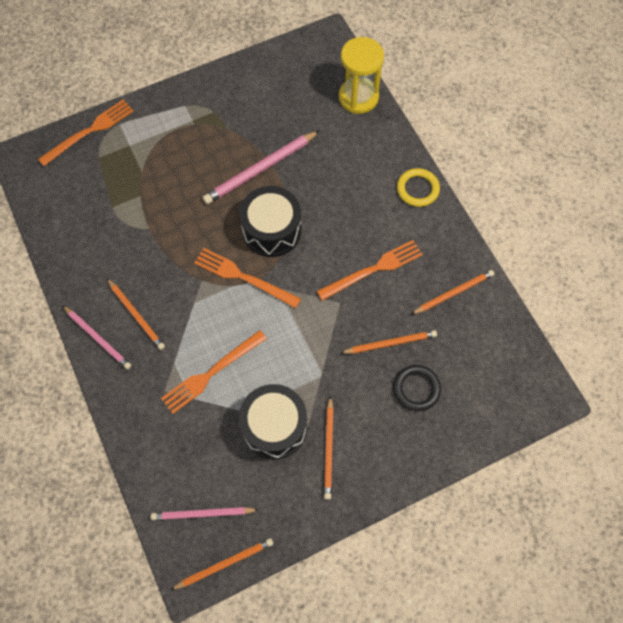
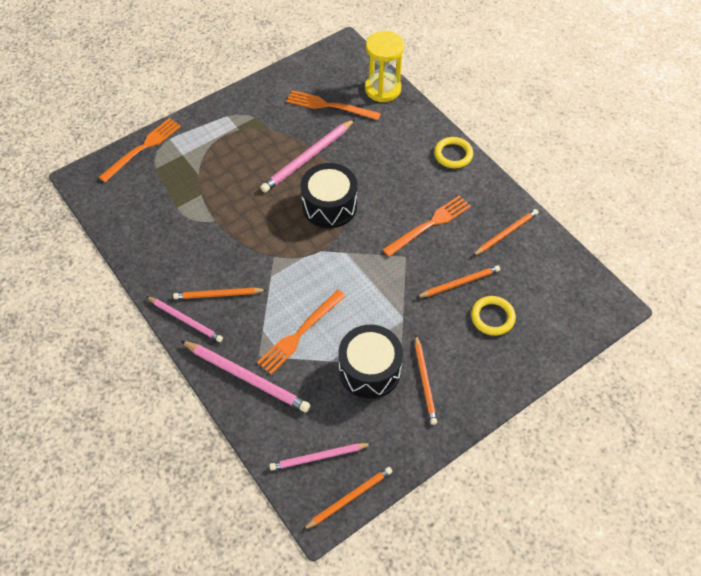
camera: 10 degrees left, 10 degrees down
orange pencil [107,278,165,350] -> orange pencil turned 135 degrees clockwise [173,287,266,299]
orange fork [194,248,301,308] -> orange fork moved to [287,90,381,120]
black ring [393,365,441,411] -> yellow ring [471,296,516,336]
none -> pink pencil [180,340,310,412]

